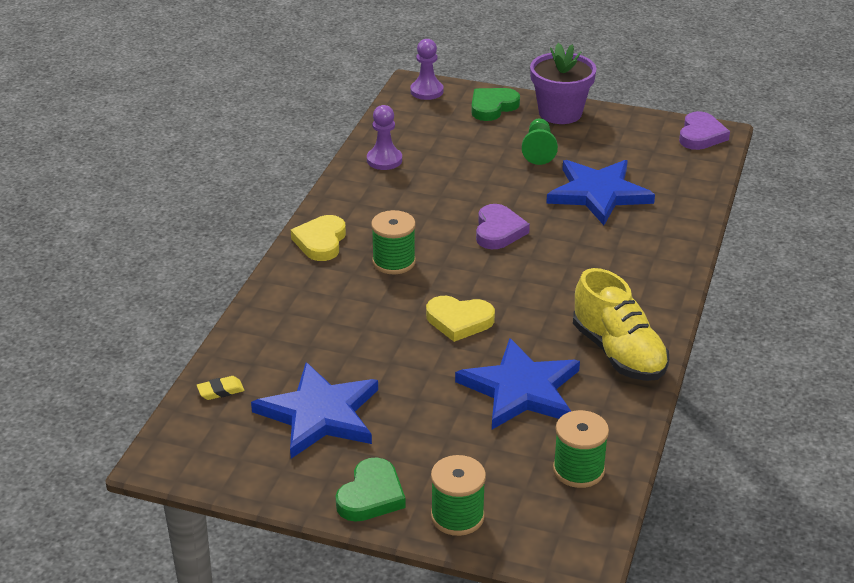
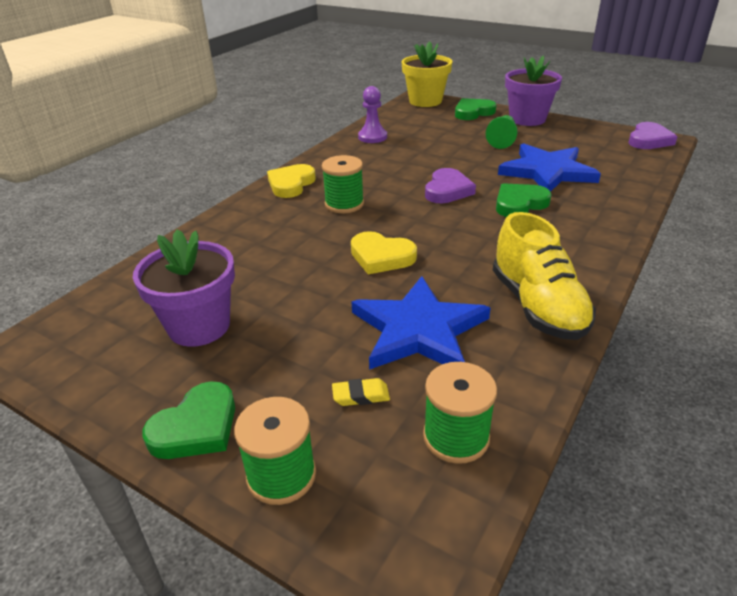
camera: 15 degrees right, 0 degrees up
yellow eraser [197,376,245,400] -> yellow eraser moved to [332,378,390,406]
blue star [251,362,378,459] -> purple flower pot [133,229,235,347]
purple pawn [410,39,443,100] -> yellow flower pot [401,41,452,107]
none -> green heart [496,183,552,217]

